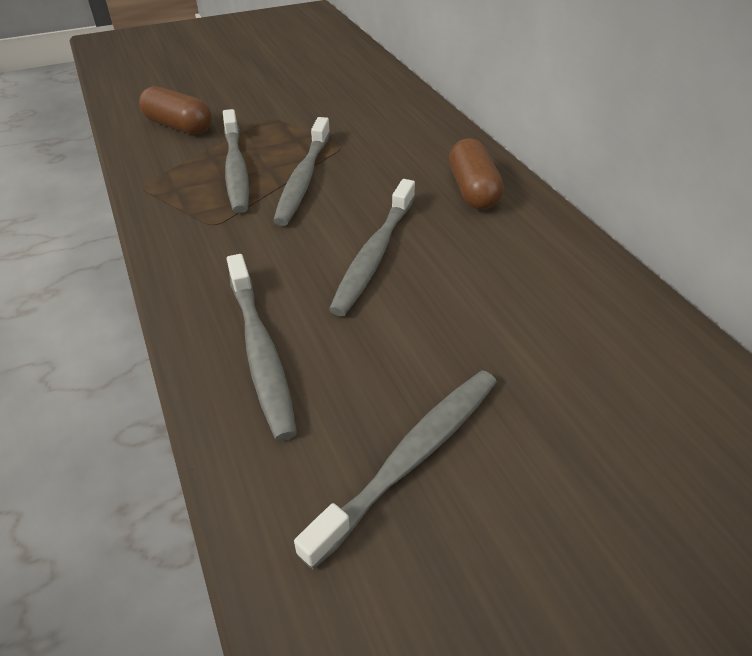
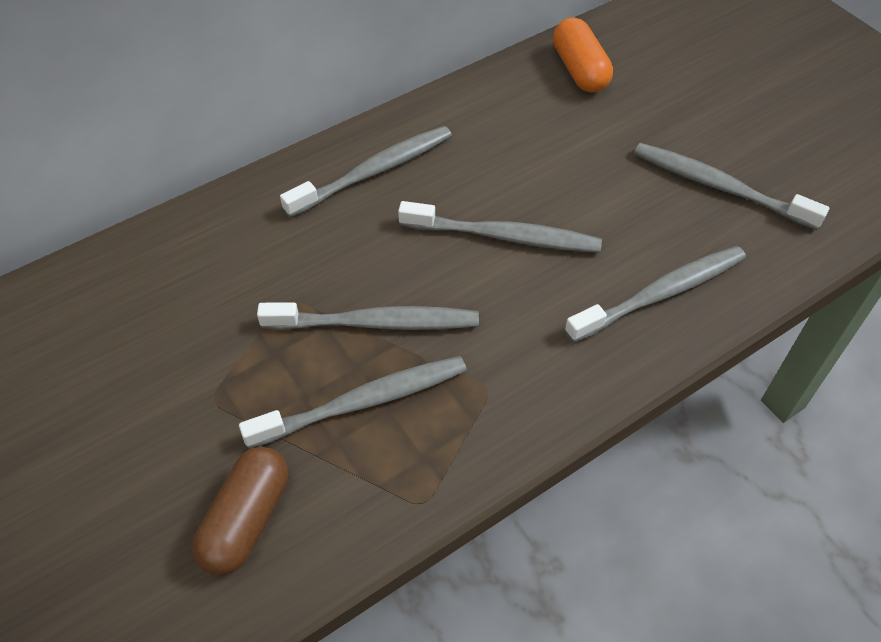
camera: 100 degrees left, 10 degrees up
brown capsule [449,138,504,210] -> grey toothbrush [280,126,452,218]
none -> orange capsule [553,17,613,93]

